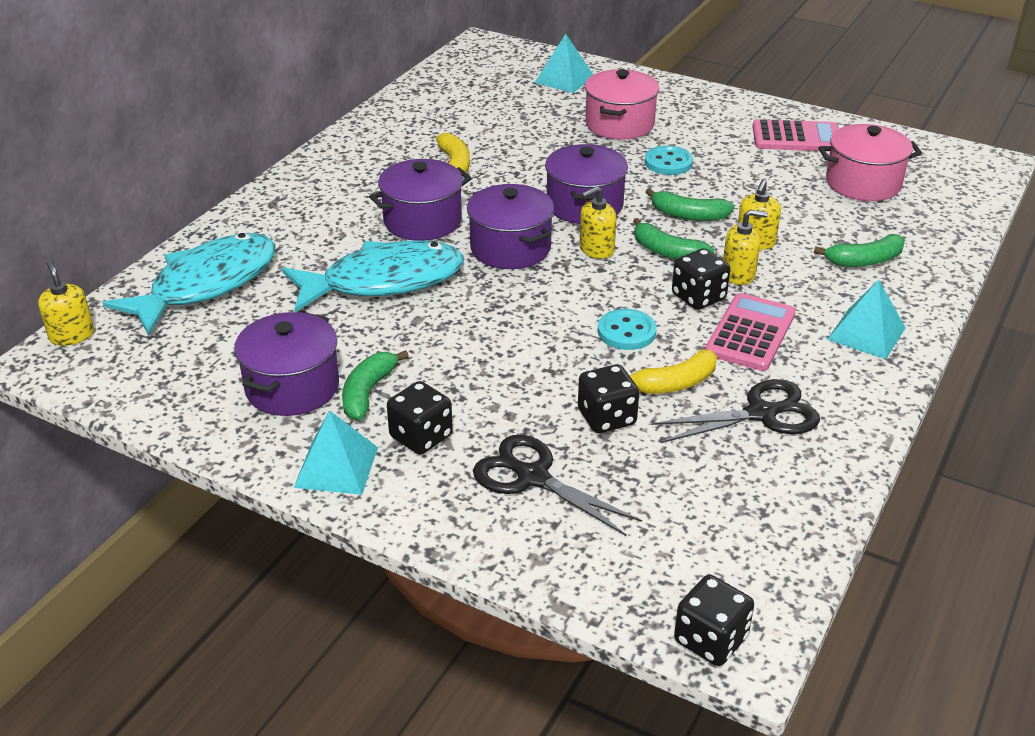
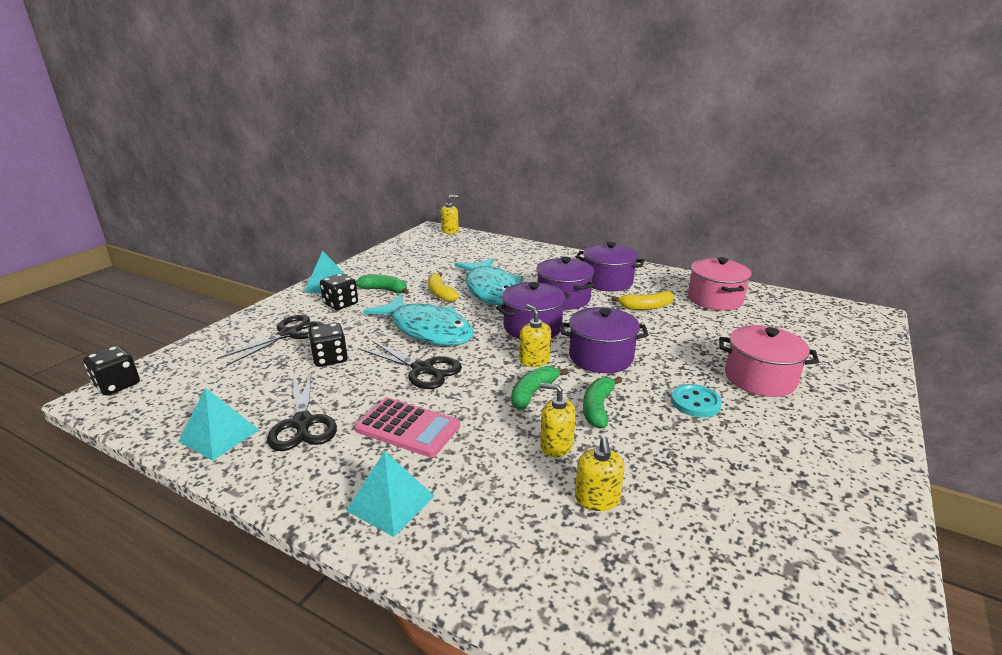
camera: 90 degrees right, 10 degrees down
turquoise fish [103,233,276,336] -> turquoise fish moved to [364,294,474,346]
purple pot [234,312,339,416] -> purple pot moved to [576,242,645,291]
turquoise pyramid [534,34,593,93] -> turquoise pyramid moved to [179,388,259,461]
turquoise button [598,309,657,350] -> black scissors [360,341,462,389]
yellow banana [629,350,717,394] -> yellow banana moved to [428,272,459,302]
black dice [672,248,730,310] -> none
yellow soap dispenser [723,210,768,285] -> yellow soap dispenser moved to [575,437,625,511]
pink calculator [752,119,839,151] -> none
green banana [814,234,905,267] -> none
pink pot [818,124,922,201] -> pink pot moved to [688,257,752,311]

